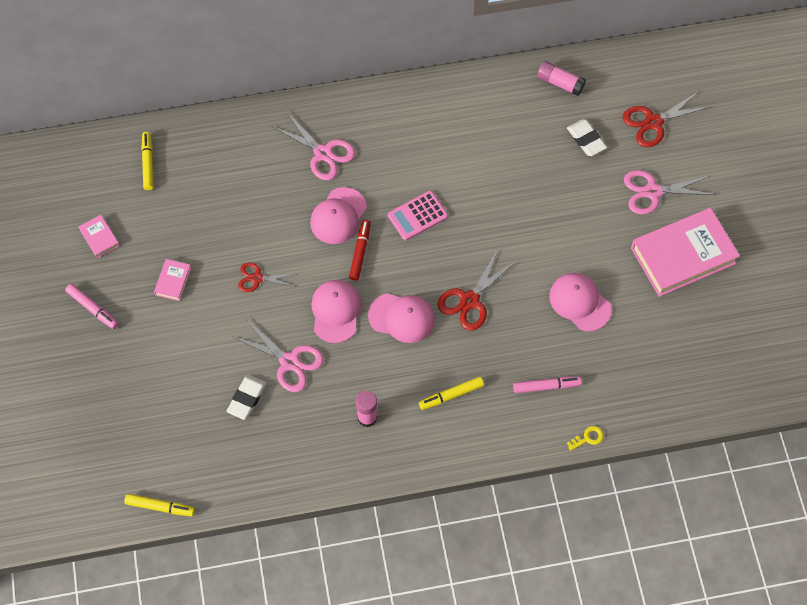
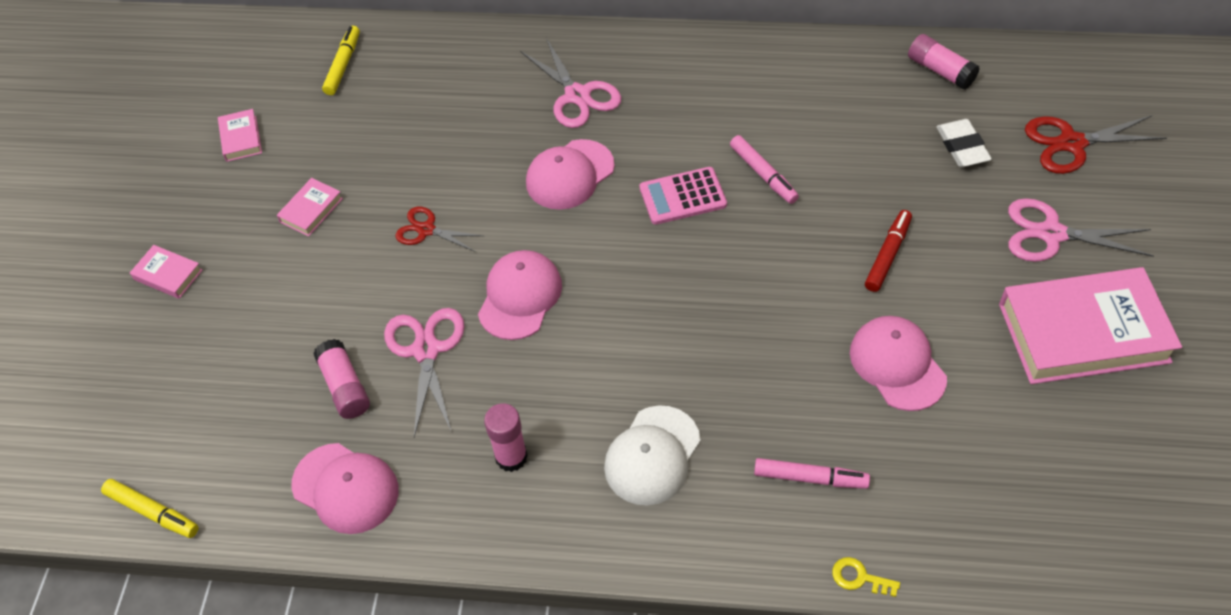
camera: 20 degrees right, 10 degrees down
pink marker [65,284,119,329] -> pink marker moved to [730,135,799,204]
white eraser [226,375,267,420] -> pink glue stick [313,339,370,419]
pink scissors [231,318,324,392] -> pink scissors turned 150 degrees counterclockwise [384,308,465,437]
red marker [349,220,371,280] -> red marker moved to [865,210,912,292]
pink cap [368,293,435,343] -> pink cap moved to [292,443,399,534]
yellow marker [419,377,484,410] -> white cap [604,405,701,506]
red scissors [438,249,516,331] -> none
yellow key [567,426,604,451] -> yellow key turned 150 degrees counterclockwise [832,557,900,597]
none -> pink book [130,245,202,299]

